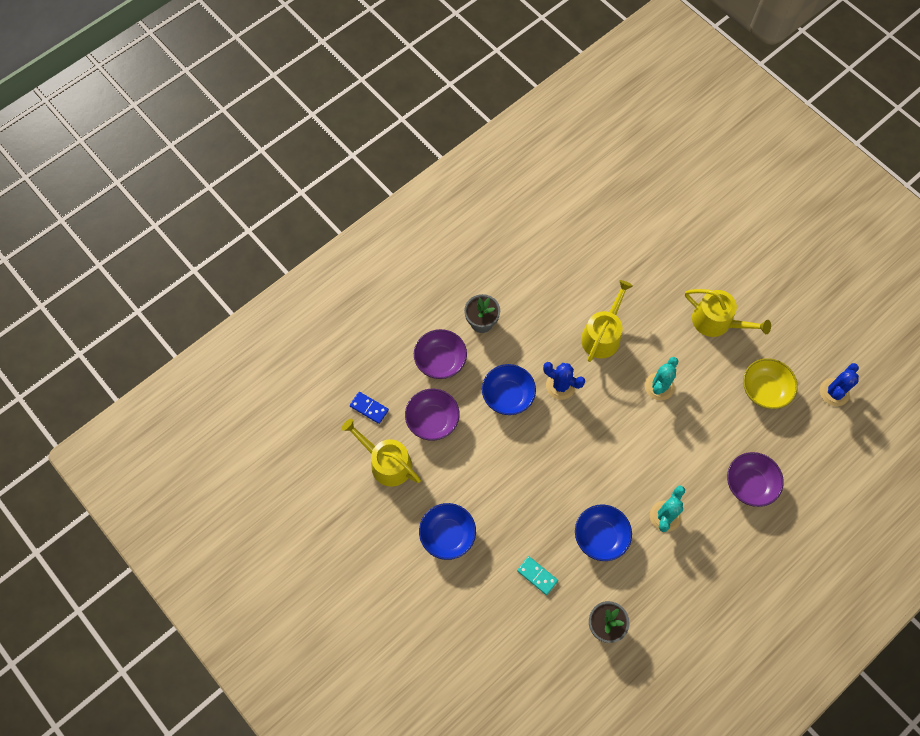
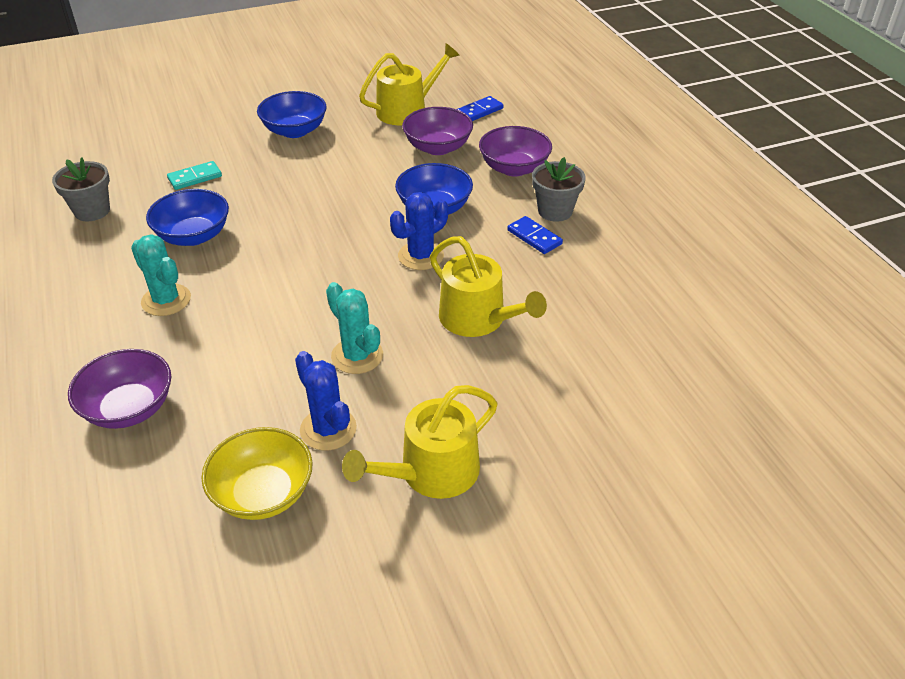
camera: 110 degrees right, 25 degrees down
blue cactus [820,363,859,406] -> blue cactus moved to [295,351,357,451]
none -> blue domino [507,216,563,254]

